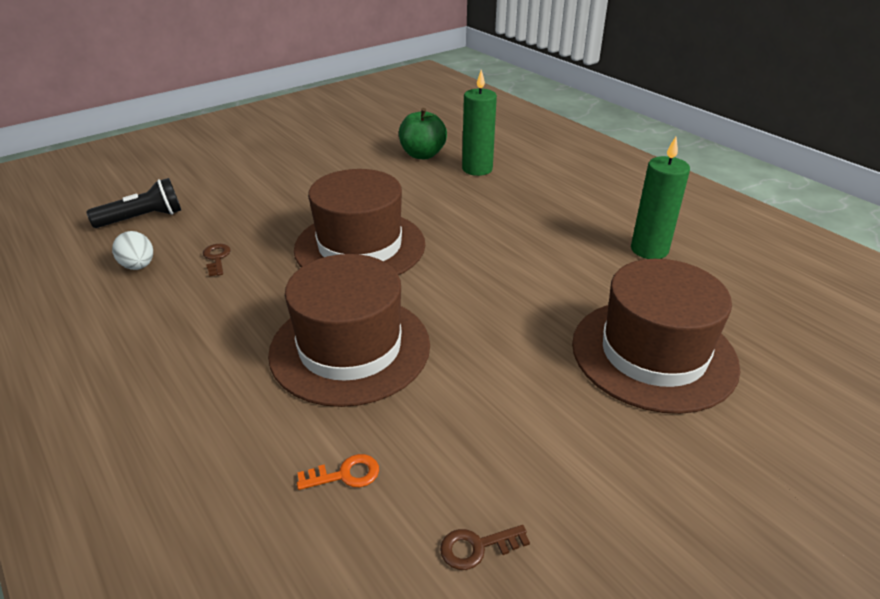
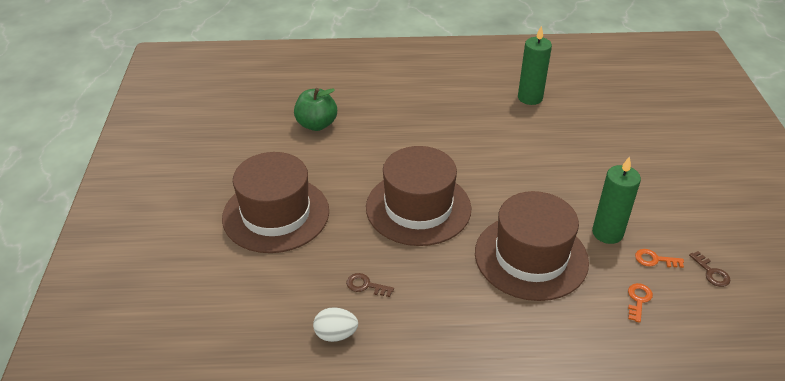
camera: 55 degrees left, 5 degrees up
black flashlight [86,178,181,228] -> none
brown key [440,525,530,570] -> brown key turned 45 degrees counterclockwise [689,251,730,287]
green candle [462,70,497,176] -> green candle moved to [592,156,641,244]
brown hat [572,259,741,414] -> brown hat moved to [222,152,329,253]
none -> orange key [635,249,684,268]

